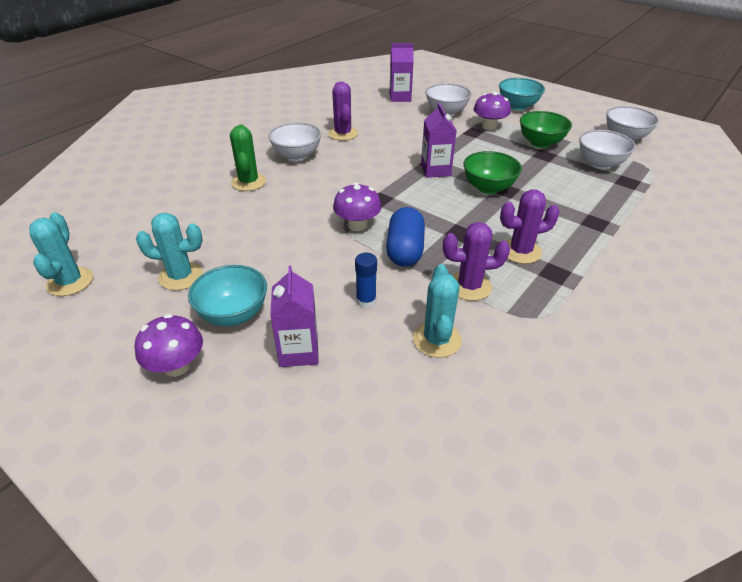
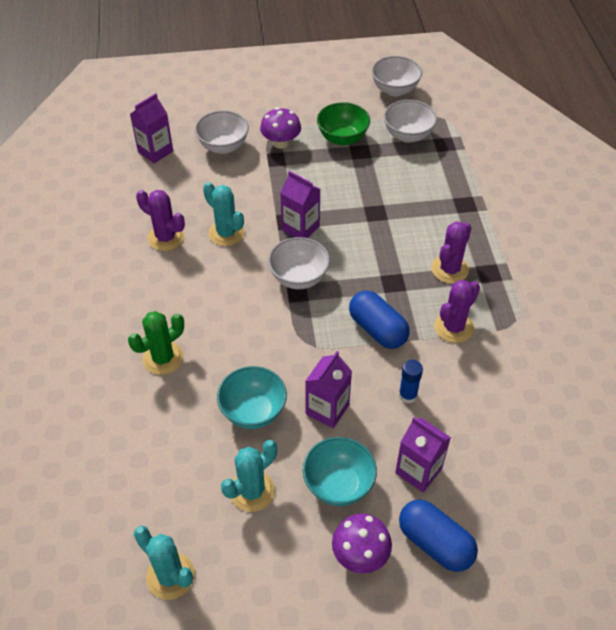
camera: 45 degrees left, 10 degrees up
green cactus [230,124,266,191] -> green cactus turned 75 degrees counterclockwise [128,311,184,375]
white bowl [268,122,321,161] -> white bowl moved to [268,237,330,289]
purple mushroom [333,183,381,231] -> none
turquoise cactus [413,264,462,358] -> turquoise cactus moved to [203,182,245,246]
green bowl [464,151,522,194] -> none
turquoise bowl [499,78,545,110] -> turquoise bowl moved to [217,366,287,429]
none -> purple carton [305,351,352,428]
none -> blue capsule [399,500,478,572]

